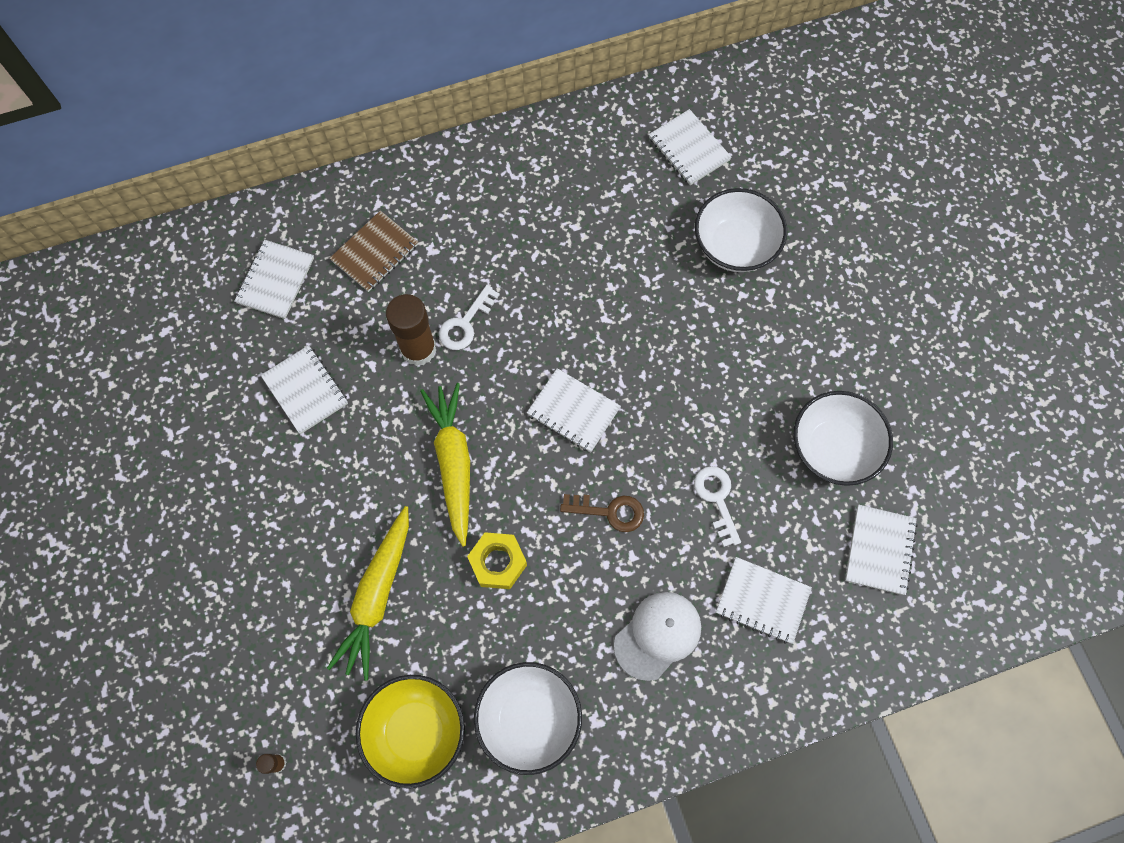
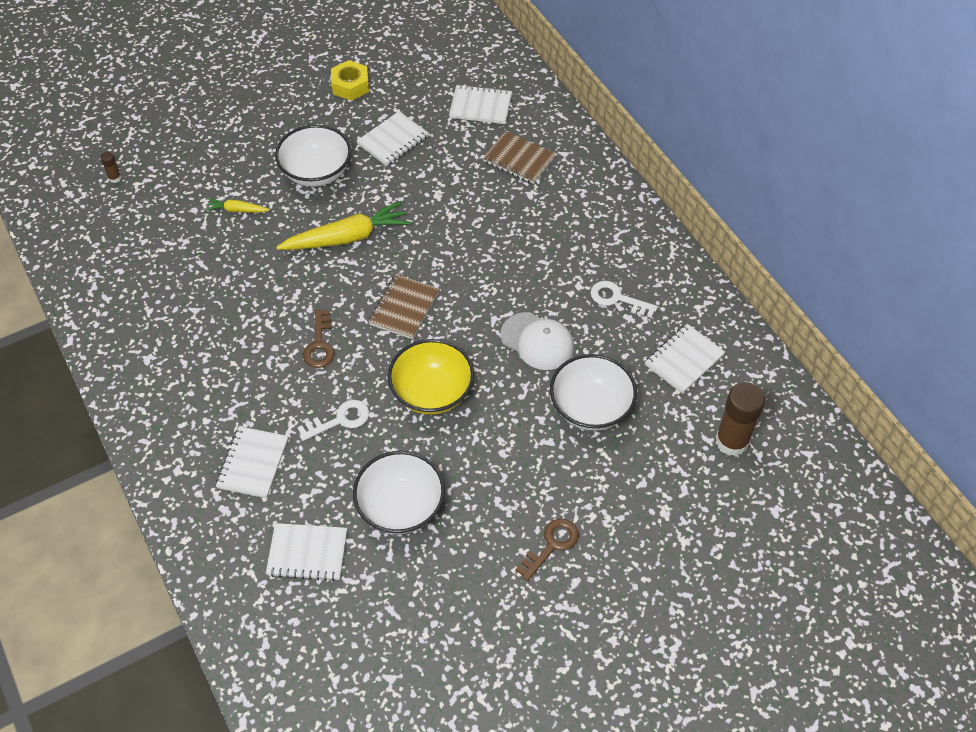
camera: 80 degrees right, 15 degrees down
yellow carrot [327,506,409,681] -> yellow carrot [205,198,270,213], size x0.49
yellow bowl [356,675,465,789] -> yellow bowl moved to [388,339,474,415]
brown glue stick [386,294,436,366] -> brown glue stick moved to [716,382,765,456]
white key [439,285,500,350] -> white key moved to [591,281,658,318]
yellow nut [467,532,527,589] -> yellow nut moved to [331,60,369,101]
white bowl [474,662,582,775] -> white bowl moved to [275,125,351,187]
white notebook [527,368,621,452] -> brown notebook [369,274,439,339]
white cap [614,592,701,681] -> white cap moved to [500,312,574,370]
none -> brown key [516,519,579,581]

